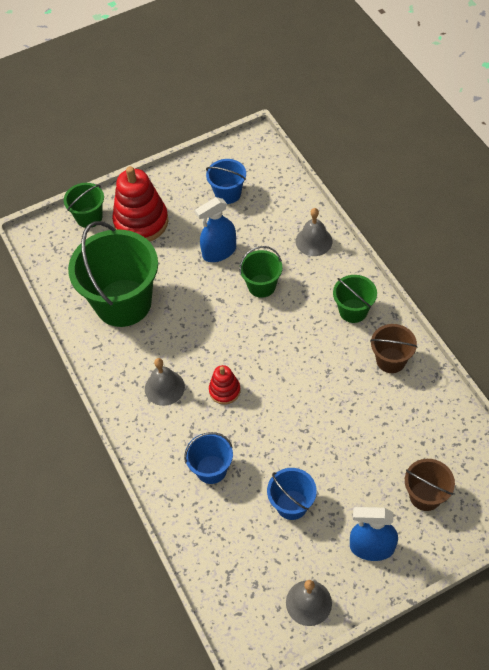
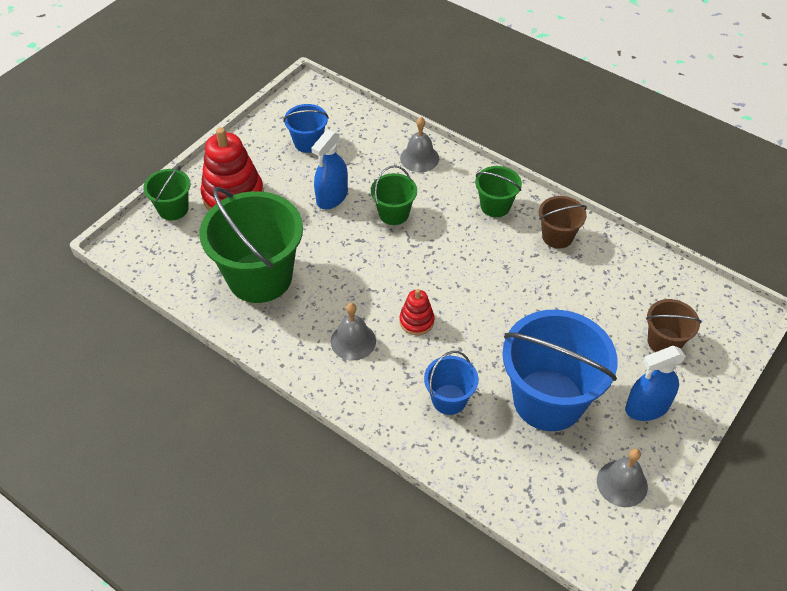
camera: 30 degrees left, 5 degrees down
blue bucket [267,468,317,520] -> blue bucket [502,310,618,431], size x2.02

